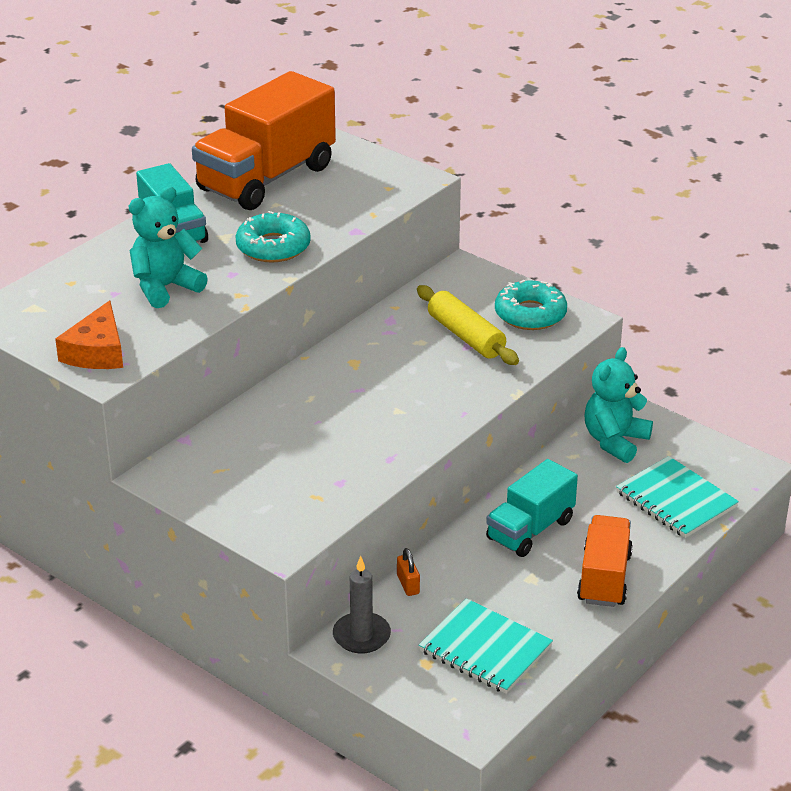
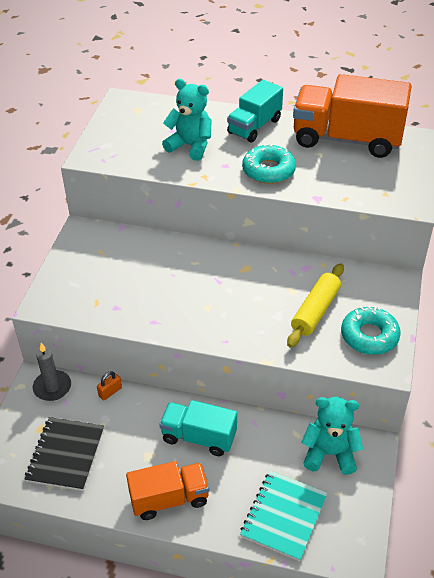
camera: 65 degrees right, 10 degrees up
orange cheese [55,300,123,369] -> none
turquoise notebook [419,598,553,694] -> black notebook [25,417,104,491]

